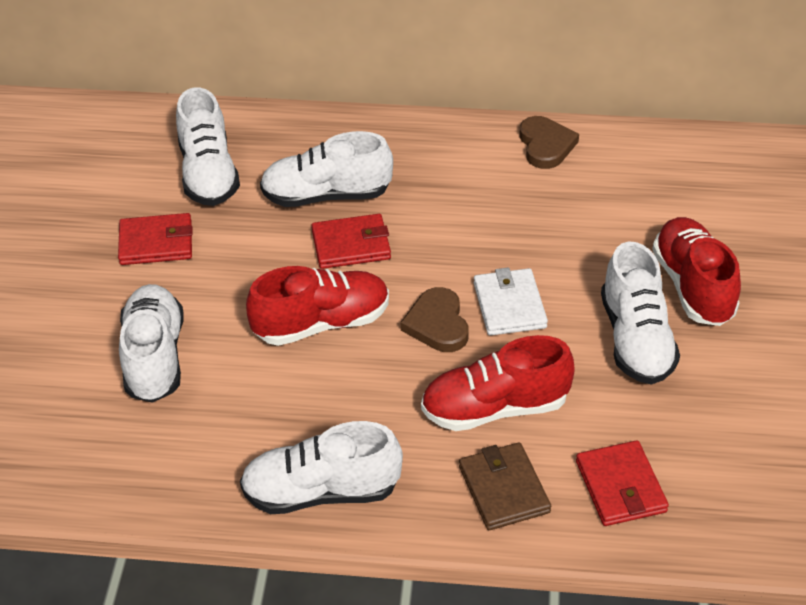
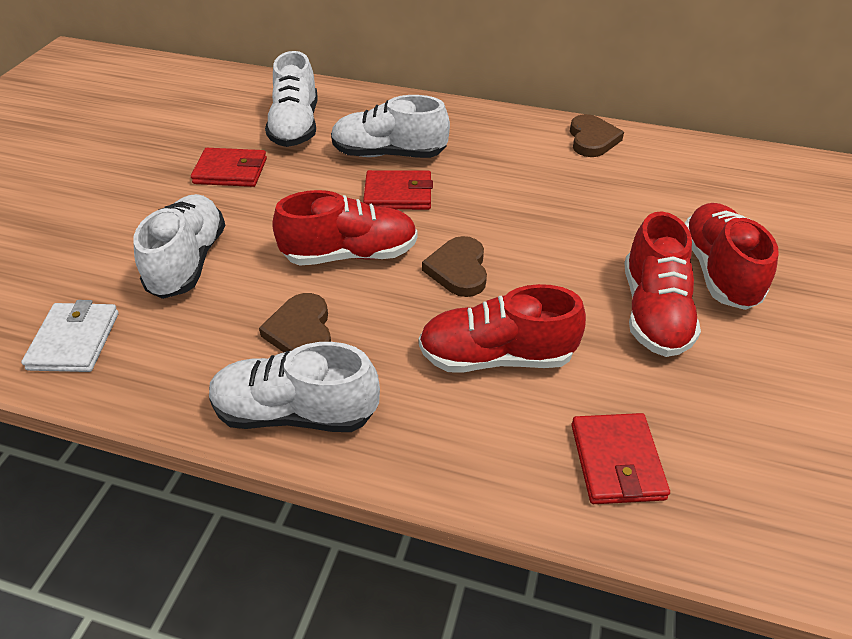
camera: 10 degrees right, 0 degrees up
brown wallet [459,442,551,530] -> none
white wallet [474,268,548,336] -> white wallet moved to [21,300,119,372]
white shoe [601,241,680,385] -> red shoe [624,211,701,357]
none -> brown heart [259,293,331,352]

